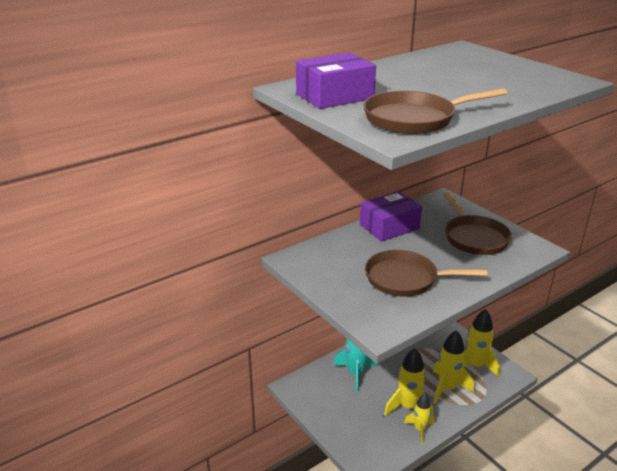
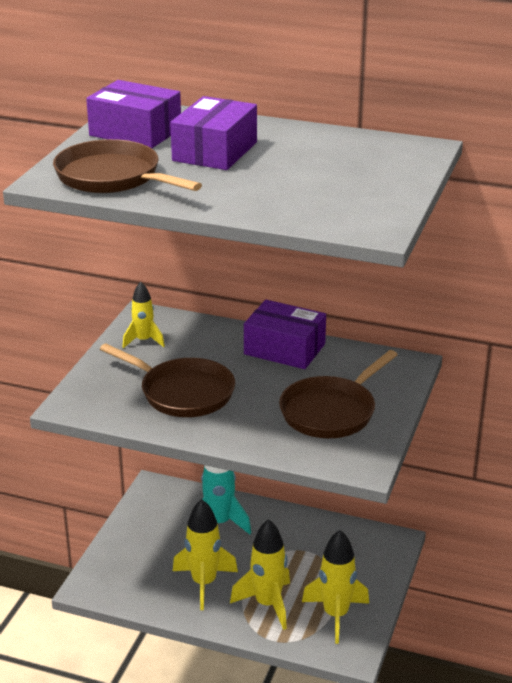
camera: 55 degrees right, 0 degrees up
brown pan [365,250,488,297] -> brown pan turned 150 degrees clockwise [100,343,235,417]
yellow rocket [404,394,435,444] -> yellow rocket moved to [123,282,165,348]
none -> purple box [170,96,257,170]

